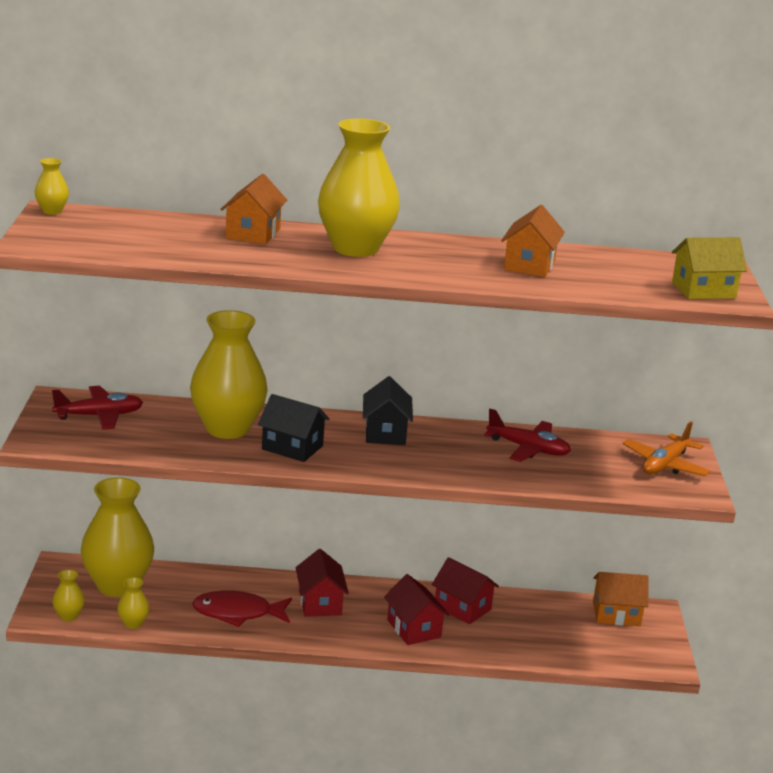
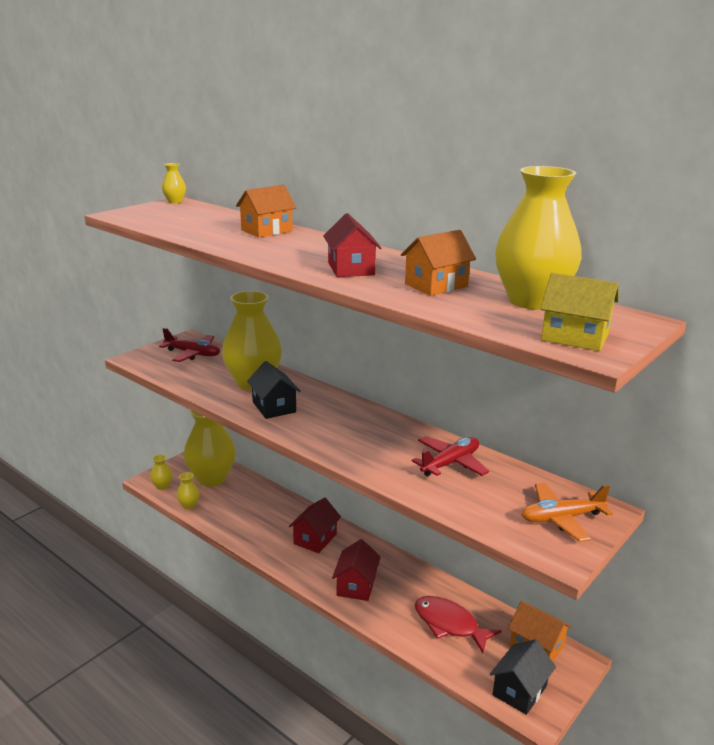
camera: 40 degrees right, 0 degrees up
red fish [192,590,292,627] -> red fish moved to [415,596,502,653]
yellow vase [318,118,400,257] -> yellow vase moved to [495,166,581,309]
black house [363,376,413,445] -> black house moved to [489,639,556,715]
red house [432,557,499,624] -> red house moved to [323,213,381,277]
red plane [484,409,571,462] -> red plane turned 105 degrees counterclockwise [412,436,489,477]

